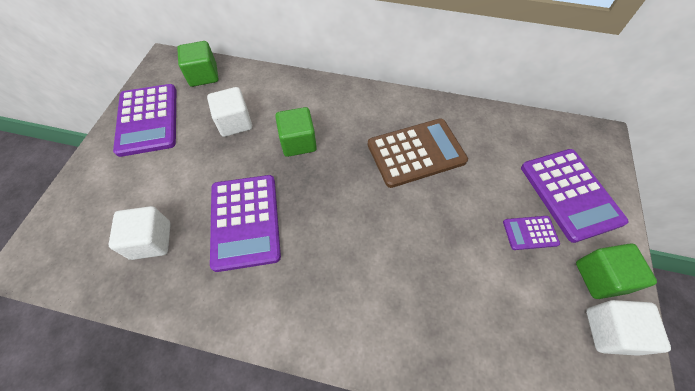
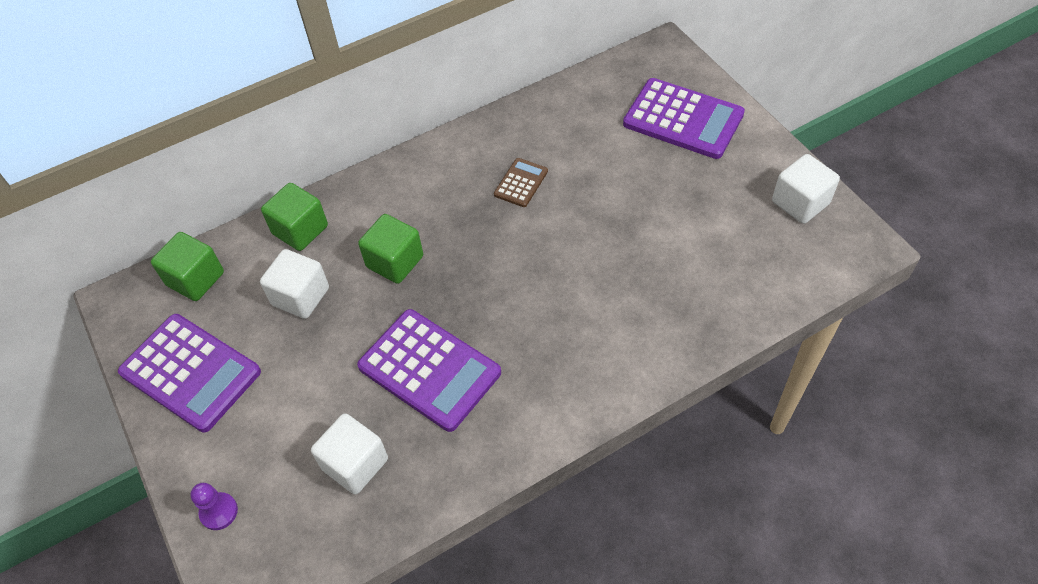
camera: 40 degrees left, 5 degrees down
brown calculator [368,118,468,188] -> brown calculator [494,158,548,207], size x0.49
purple calculator [503,216,560,250] -> none
green cube [576,243,657,299] -> green cube moved to [261,183,328,251]
none -> purple pawn [190,483,238,530]

